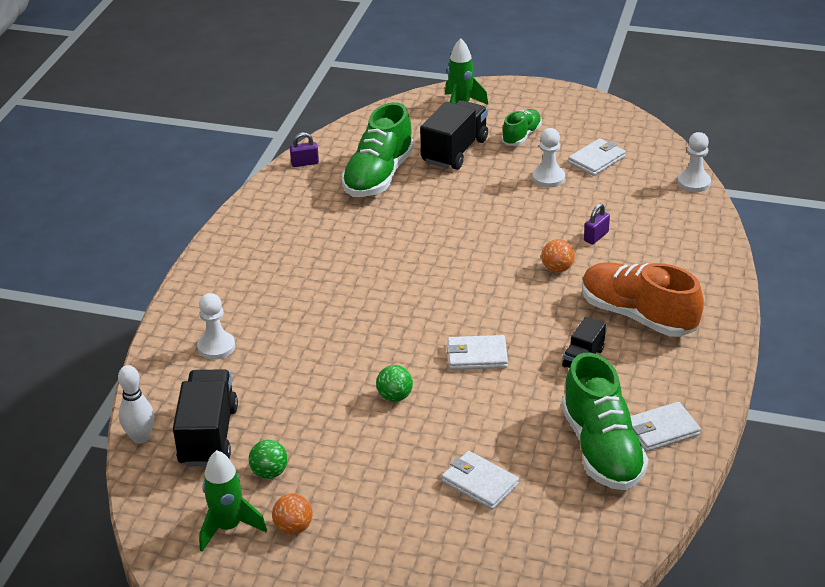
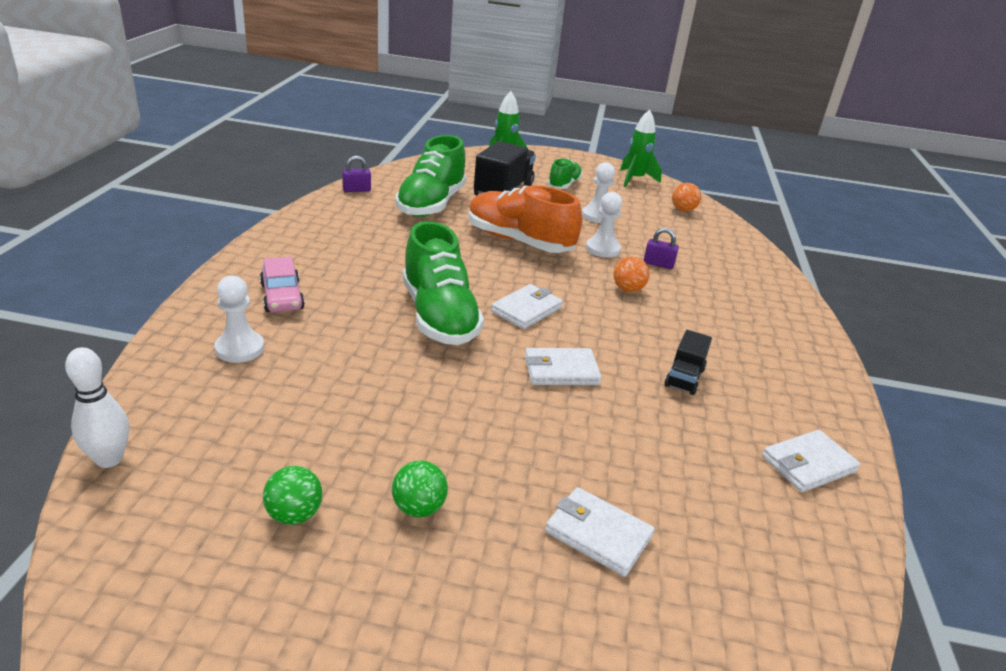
camera: 10 degrees left, 5 degrees down
black truck [173,369,238,466] -> none
green rocket [199,450,267,552] -> green rocket moved to [620,109,662,187]
orange ball [272,494,313,535] -> orange ball moved to [672,183,701,212]
green ball [376,365,413,402] -> green ball moved to [392,460,448,517]
green shoe [562,353,648,490] -> green shoe moved to [402,221,484,345]
white wallet [568,138,626,176] -> white wallet moved to [491,284,563,329]
orange shoe [582,262,704,337] -> orange shoe moved to [468,185,582,253]
purple padlock [584,204,610,244] -> purple padlock turned 75 degrees clockwise [644,228,679,269]
white pawn [677,132,711,192] -> white pawn moved to [586,192,622,258]
none -> pink car [260,257,305,312]

